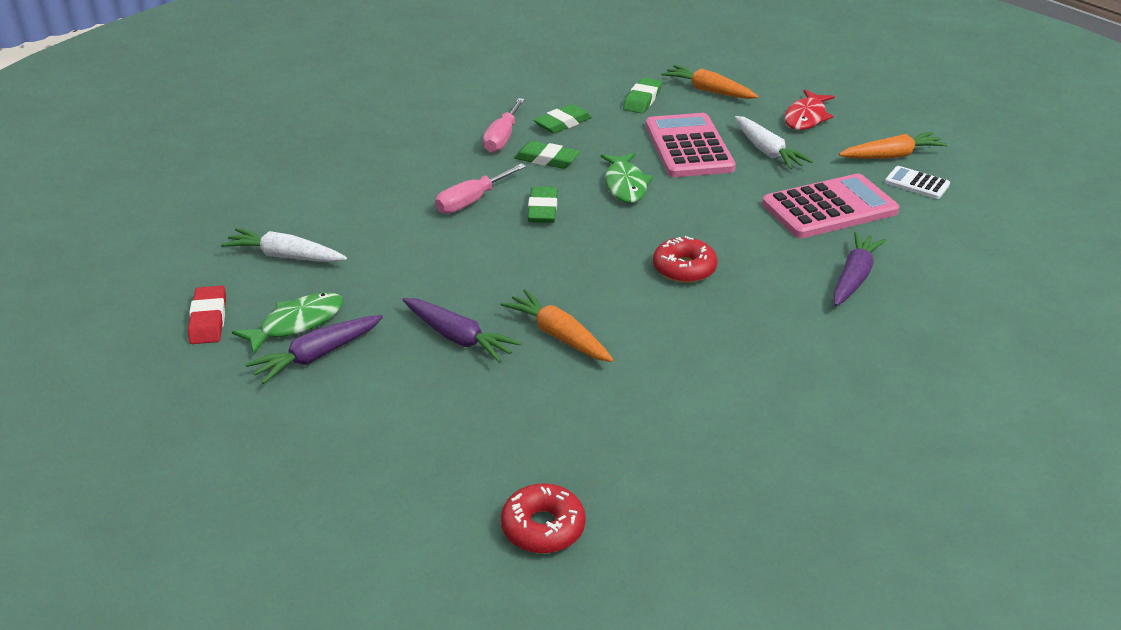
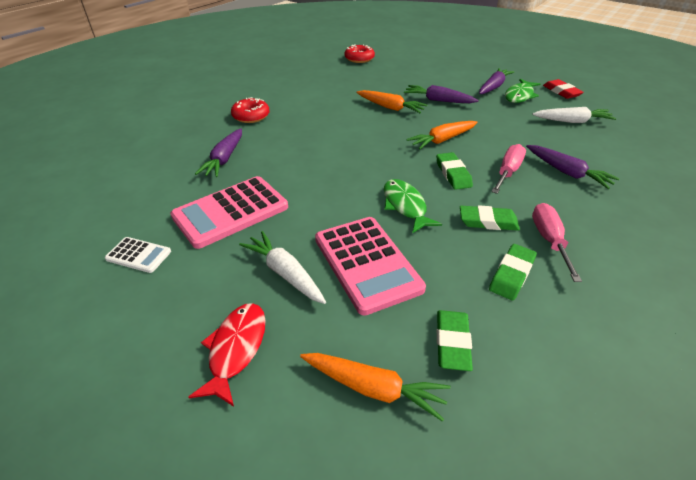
camera: 165 degrees right, 5 degrees up
red donut [653,236,717,283] -> red donut moved to [231,97,270,123]
orange carrot [839,132,948,159] -> orange carrot moved to [406,121,478,150]
none -> purple carrot [526,145,620,189]

